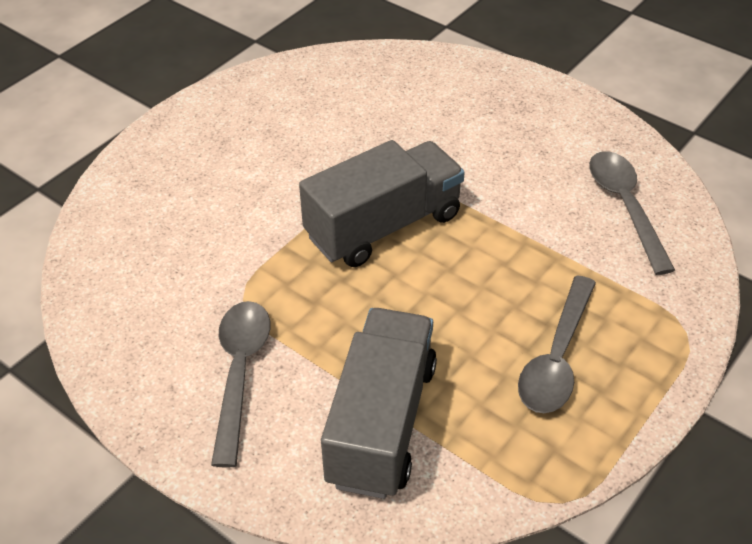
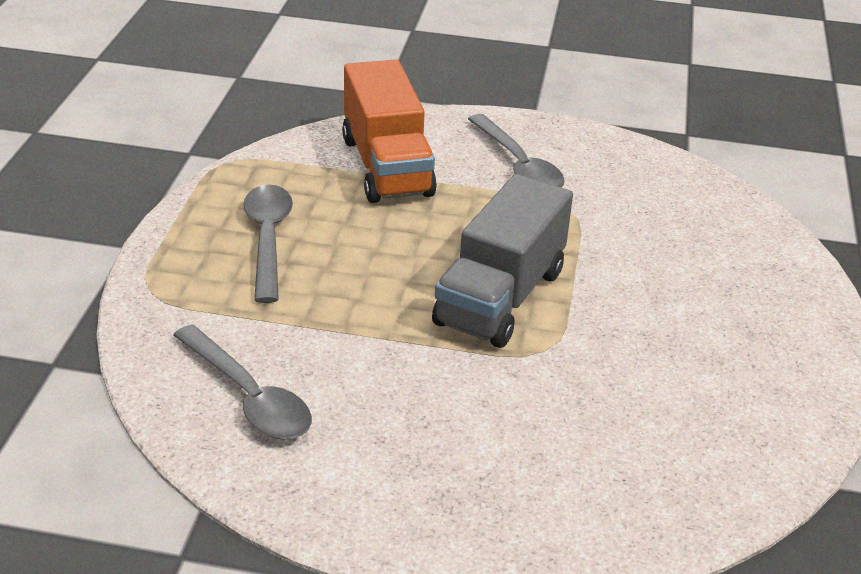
camera: 150 degrees right, 10 degrees down
grey truck [321,308,437,499] -> orange truck [342,60,437,203]

